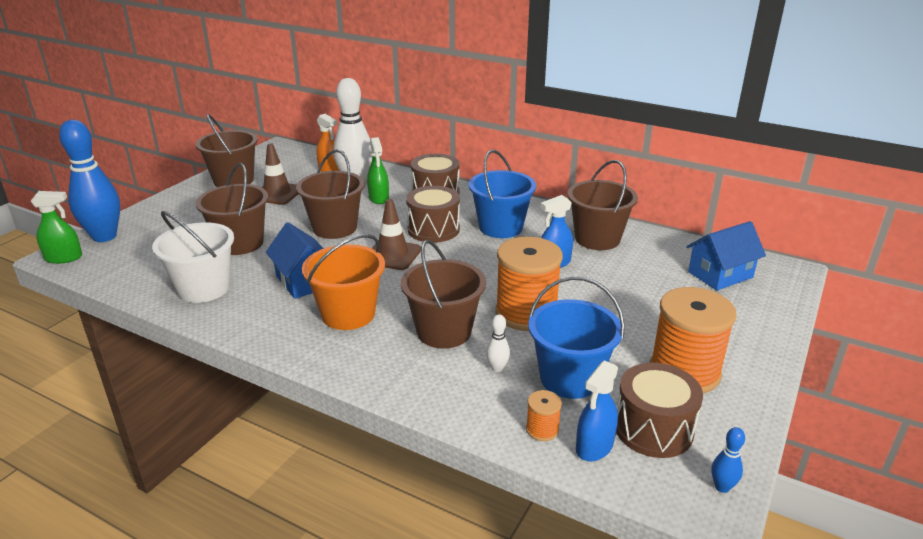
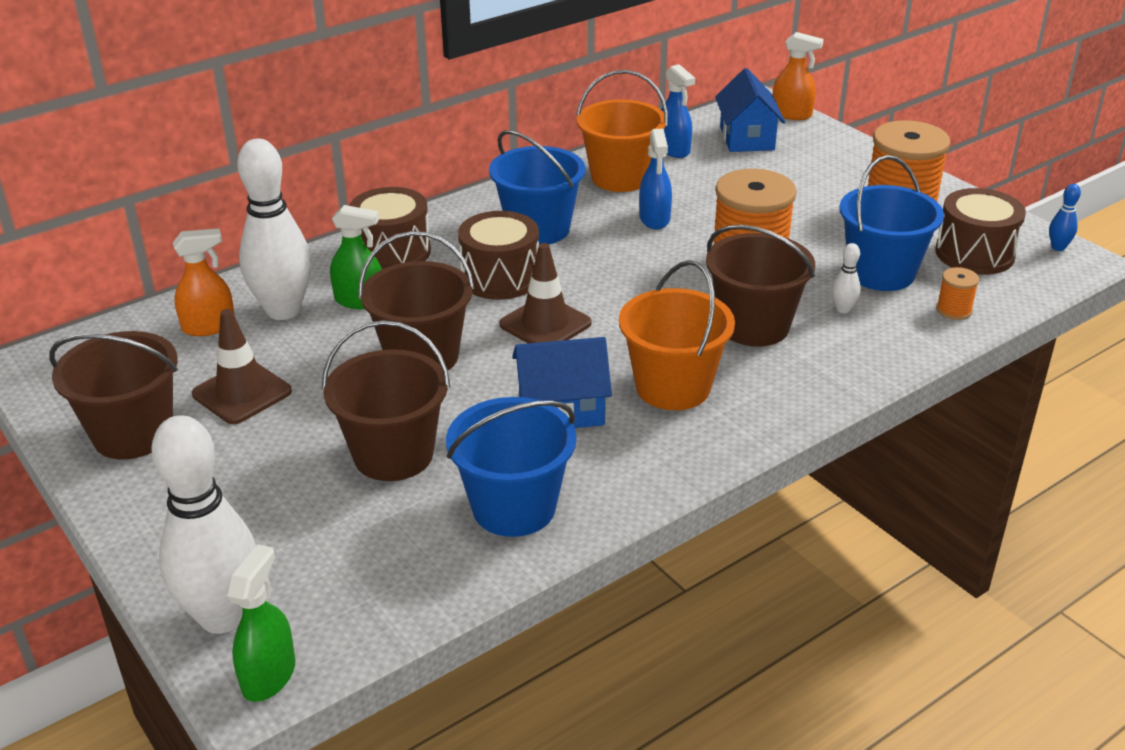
camera: 65 degrees left, 5 degrees up
blue bowling pin [59,120,120,242] -> white bowling pin [152,415,256,634]
white bucket [152,211,234,303] -> blue bucket [446,397,577,537]
brown bucket [568,160,638,250] -> orange bucket [576,70,668,192]
blue spray bottle [576,360,618,462] -> blue spray bottle moved to [661,64,695,158]
none -> orange spray bottle [773,32,824,120]

